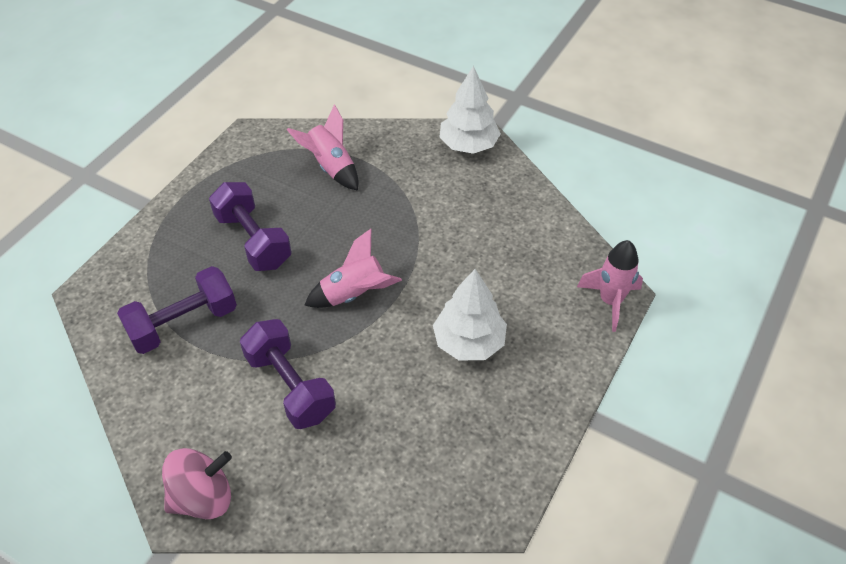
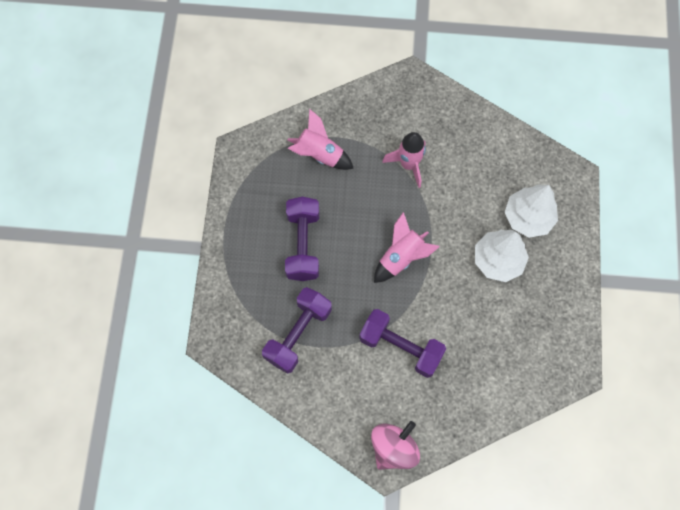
camera: 25 degrees left, 20 degrees up
purple dumbbell [209,182,292,271] -> purple dumbbell turned 60 degrees clockwise [285,197,319,281]
white tree [439,66,501,154] -> white tree moved to [505,185,558,238]
pink rocket [577,240,643,332] -> pink rocket moved to [382,132,426,188]

